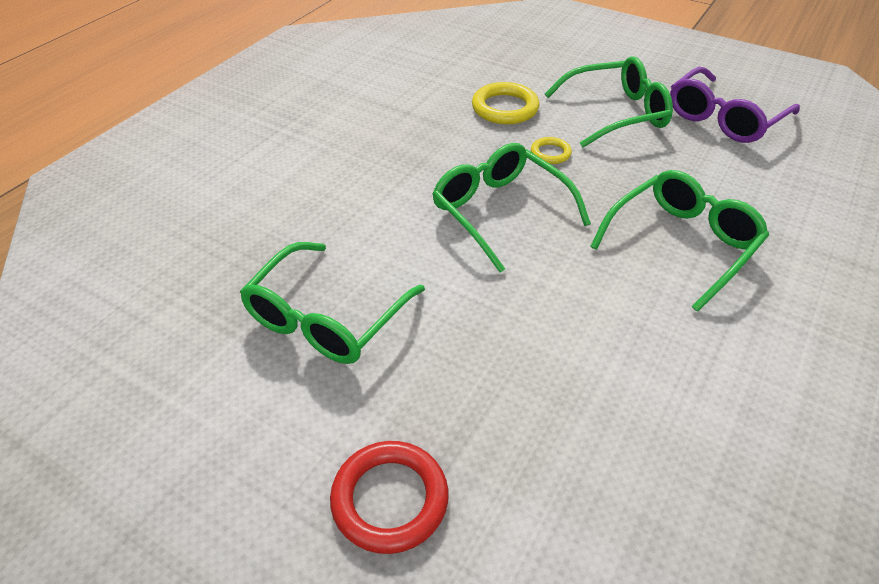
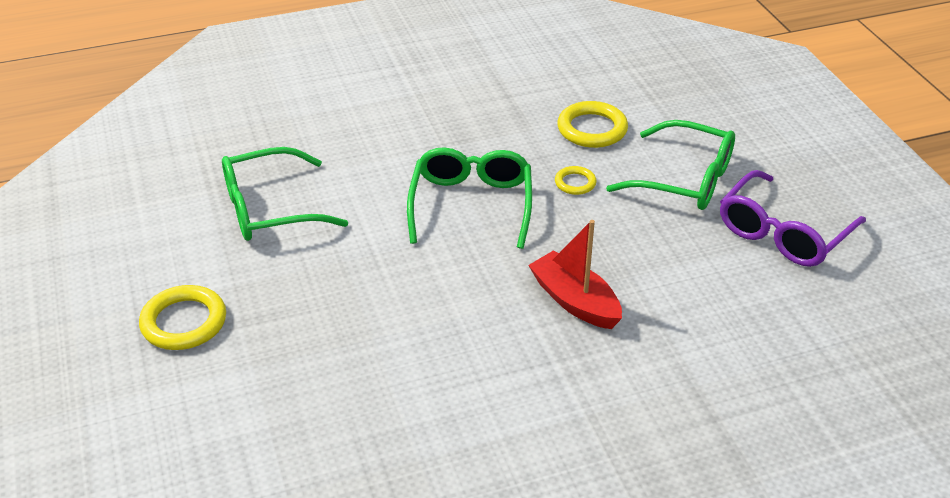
camera: 40 degrees right, 5 degrees down
red ring [330,441,449,554] -> yellow ring [139,285,226,350]
green glasses [590,170,769,312] -> red boat [528,220,622,329]
purple glasses [670,67,800,143] -> purple glasses turned 45 degrees counterclockwise [720,170,866,267]

